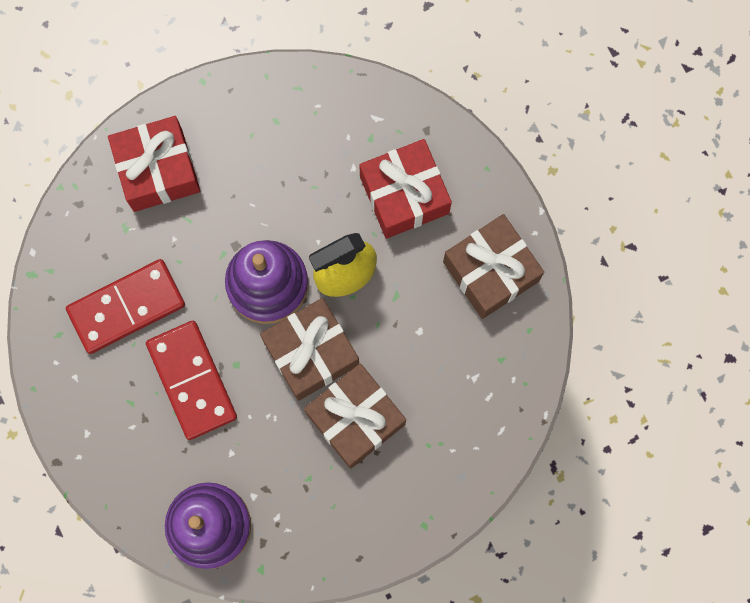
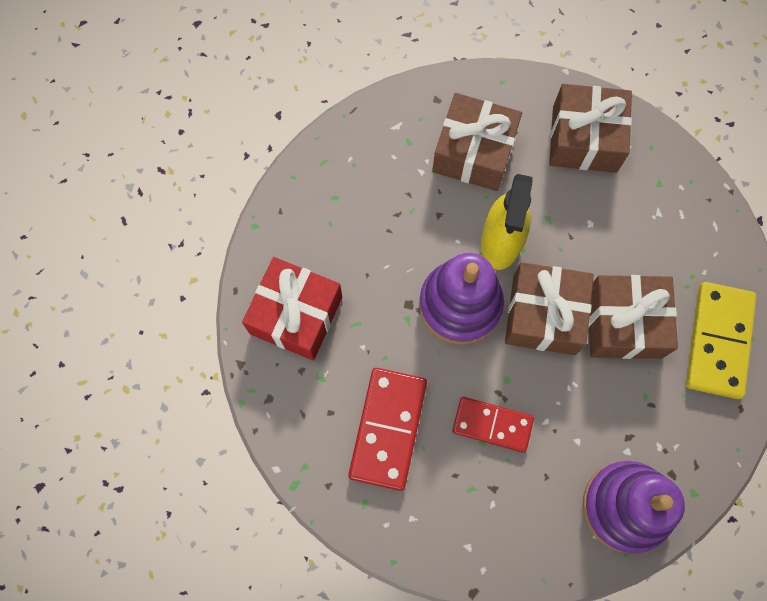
camera: 50 degrees left, 5 degrees down
red domino [146,321,237,440] -> red domino [452,397,534,453], size x0.67
red gift [359,139,452,239] -> brown gift [432,93,522,191]
none -> yellow domino [686,282,756,399]

